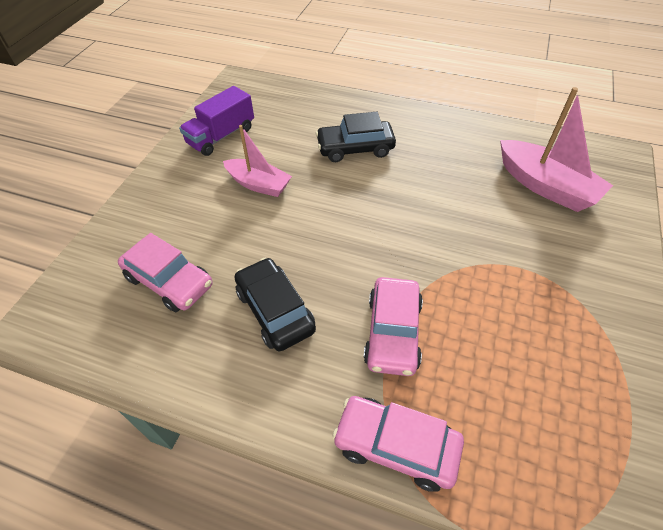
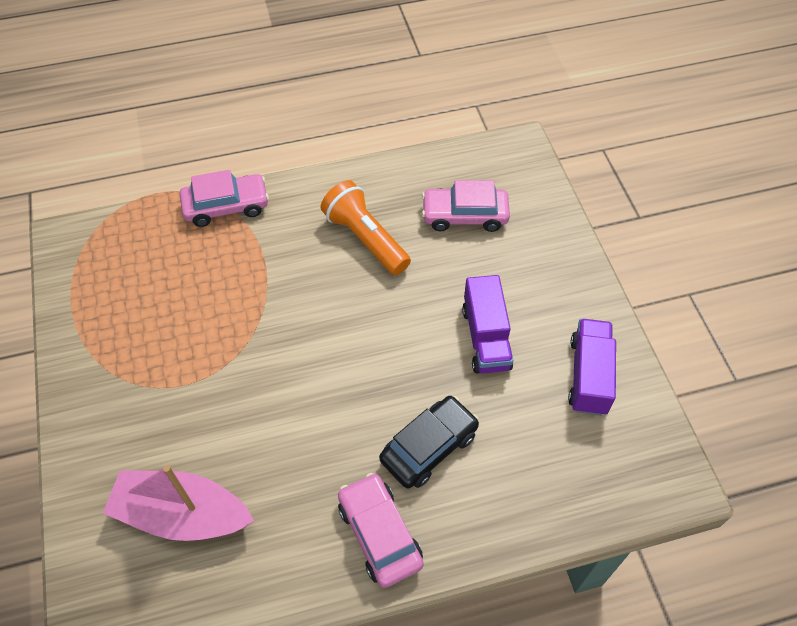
camera: 145 degrees right, 5 degrees up
pink boat [223,125,292,197] -> purple truck [462,275,513,374]
black car [235,258,316,351] -> orange flashlight [321,180,411,275]
pink car [363,277,423,376] -> pink car moved to [338,473,423,588]

